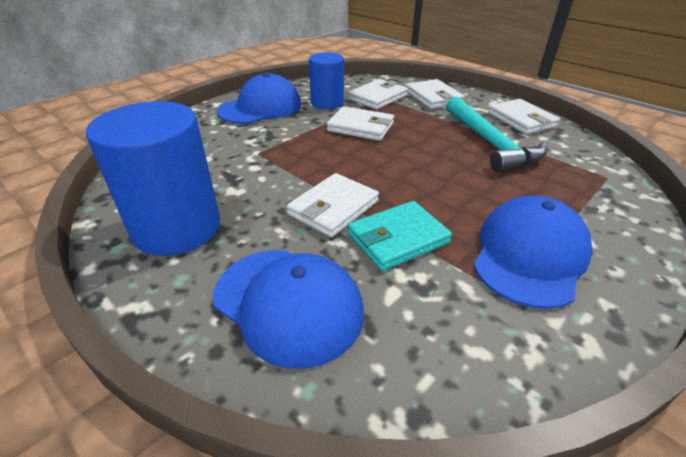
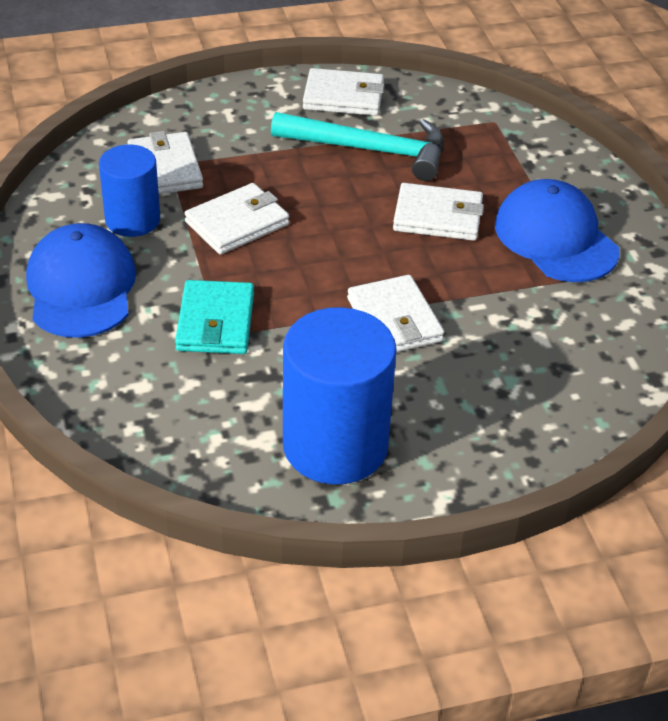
camera: 60 degrees left, 5 degrees up
blue cap [213,250,364,369] -> none
turquoise wallet [348,201,452,271] -> turquoise wallet moved to [175,280,254,354]
white wallet [406,79,465,109] -> white wallet moved to [393,183,484,241]

